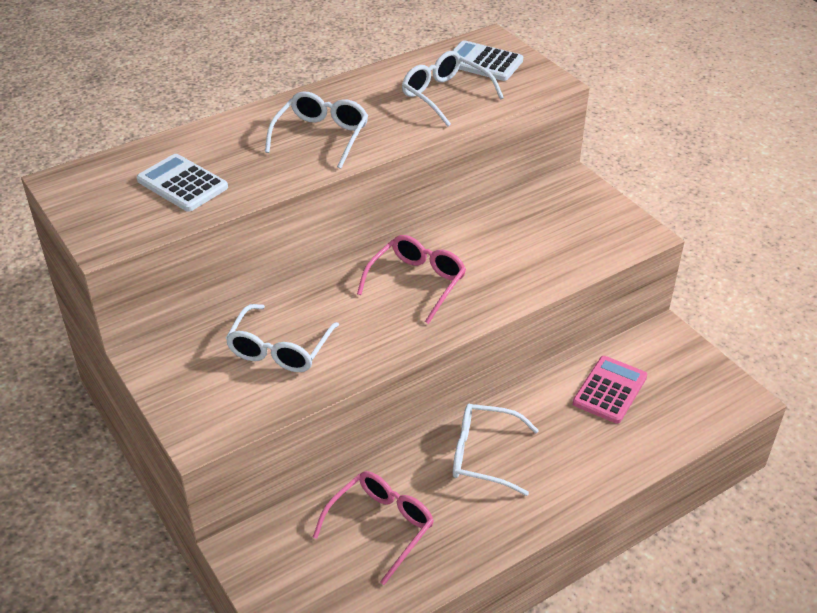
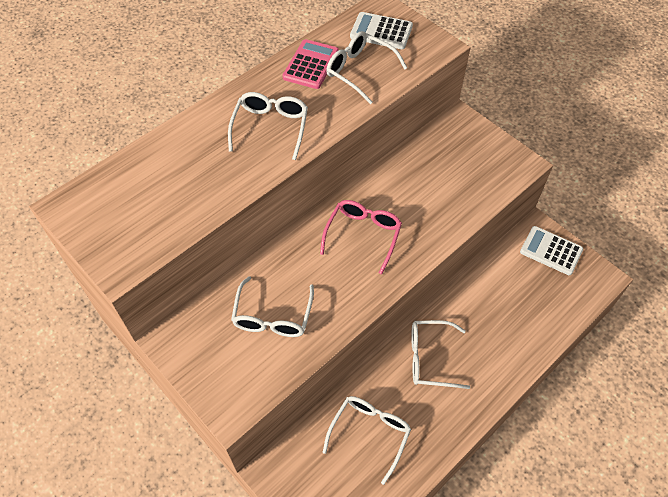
camera: 10 degrees left, 15 degrees up
white calculator [136,154,228,212] -> white calculator moved to [520,226,583,275]
pink glasses [313,471,434,585] -> white glasses [323,396,411,485]
pink calculator [573,356,647,424] -> pink calculator moved to [282,39,339,89]

